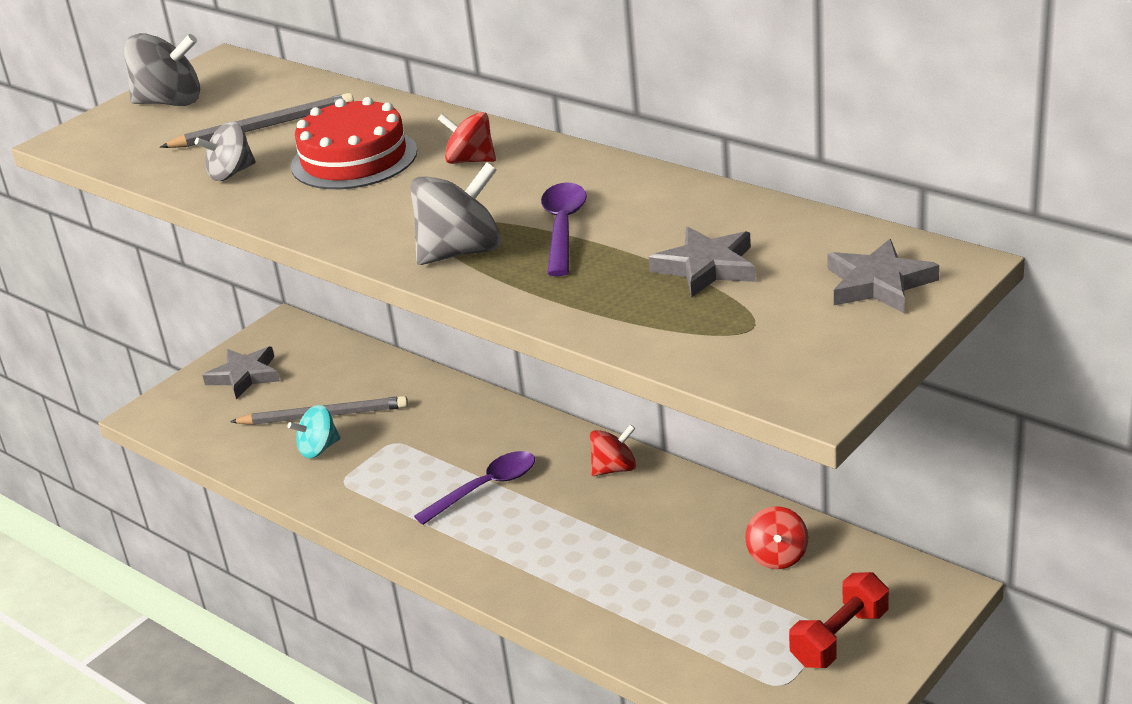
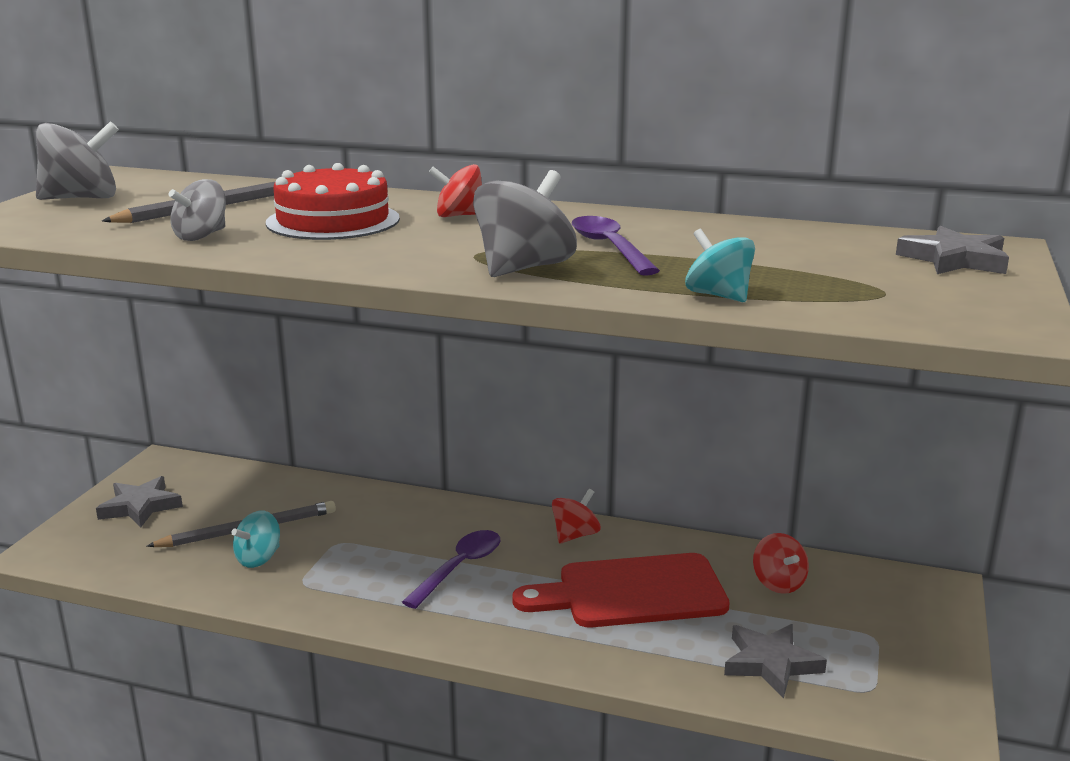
camera: 25 degrees left, 10 degrees down
grey star [649,227,756,297] -> grey star moved to [724,624,827,698]
red dumbbell [789,572,889,668] -> none
none -> red cutting board [512,553,730,627]
none -> turquoise spinning top [685,229,755,302]

